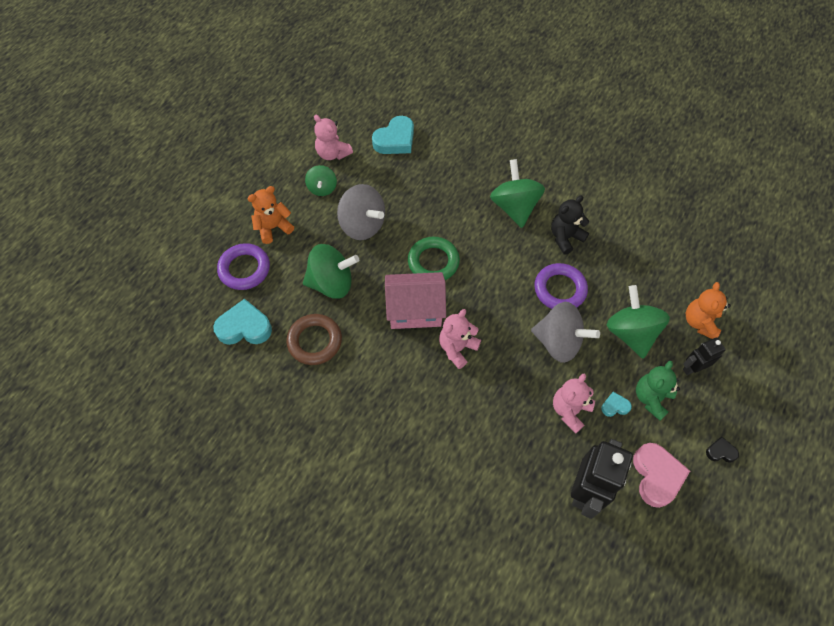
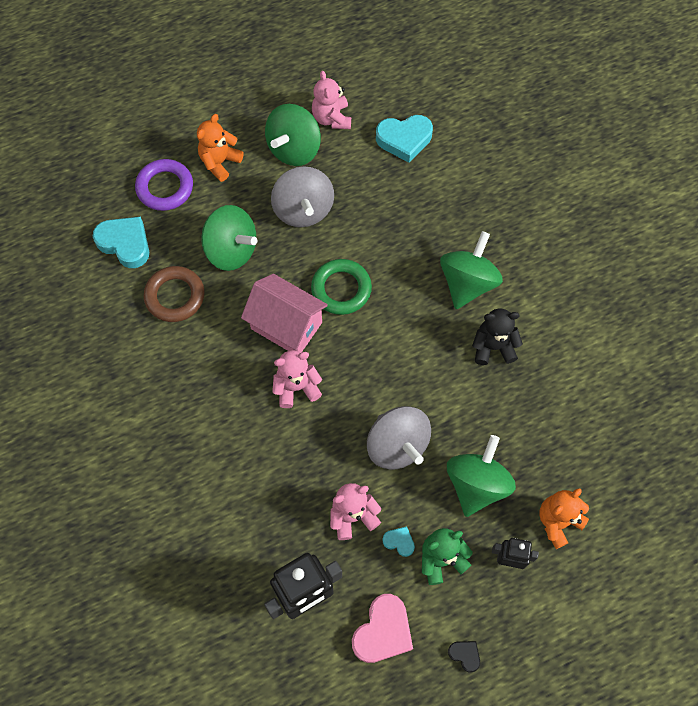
camera: 35 degrees right, 5 degrees up
orange teddy bear [247,186,294,244] -> orange teddy bear turned 60 degrees counterclockwise [197,114,244,182]
green spinning top [305,165,337,196] -> green spinning top [265,104,321,166], size x1.70
purple ring [534,263,588,309] -> none

